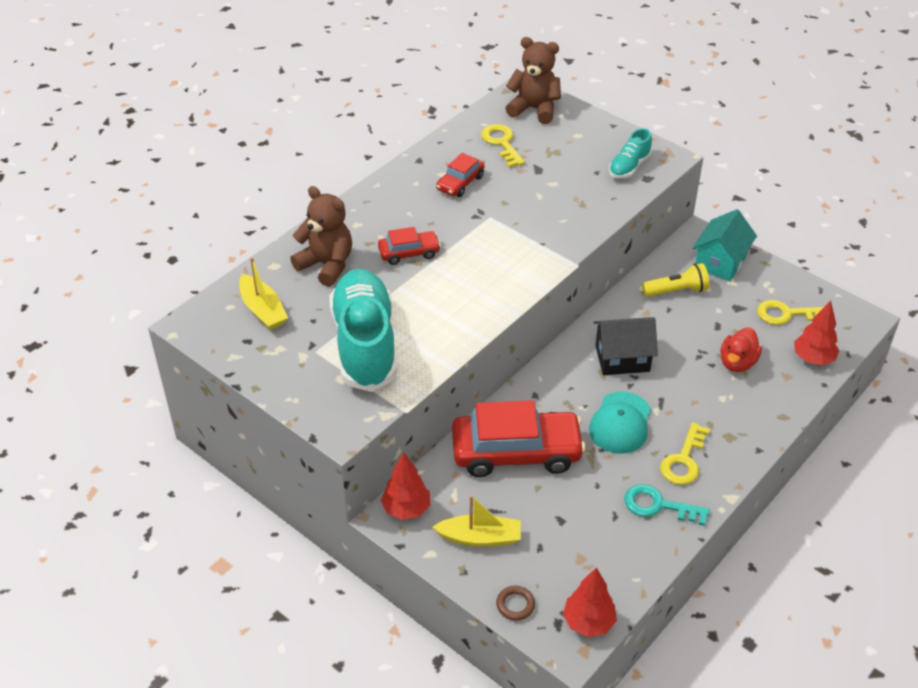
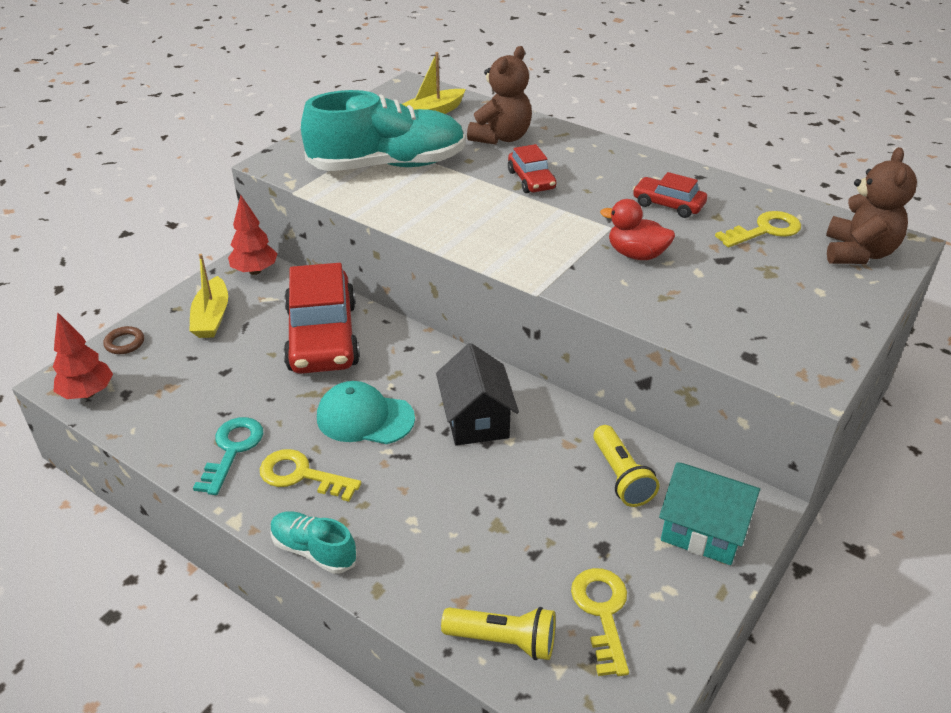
camera: 85 degrees right, 5 degrees down
turquoise shoe [609,128,652,178] -> turquoise shoe moved to [270,511,357,574]
red duck [721,328,762,372] -> red duck moved to [600,199,675,260]
red tree [794,301,840,365] -> yellow flashlight [441,607,556,660]

